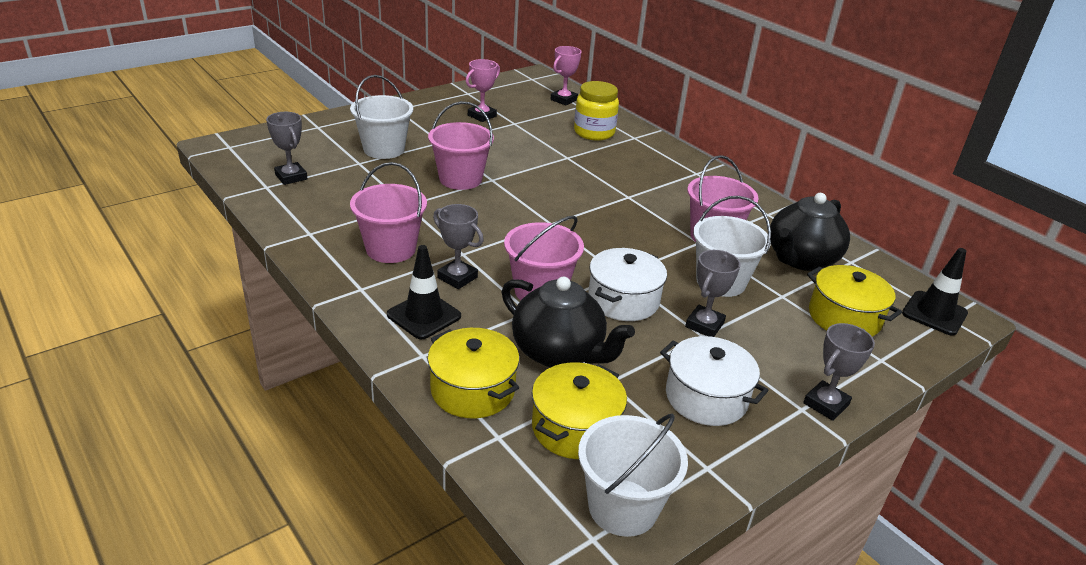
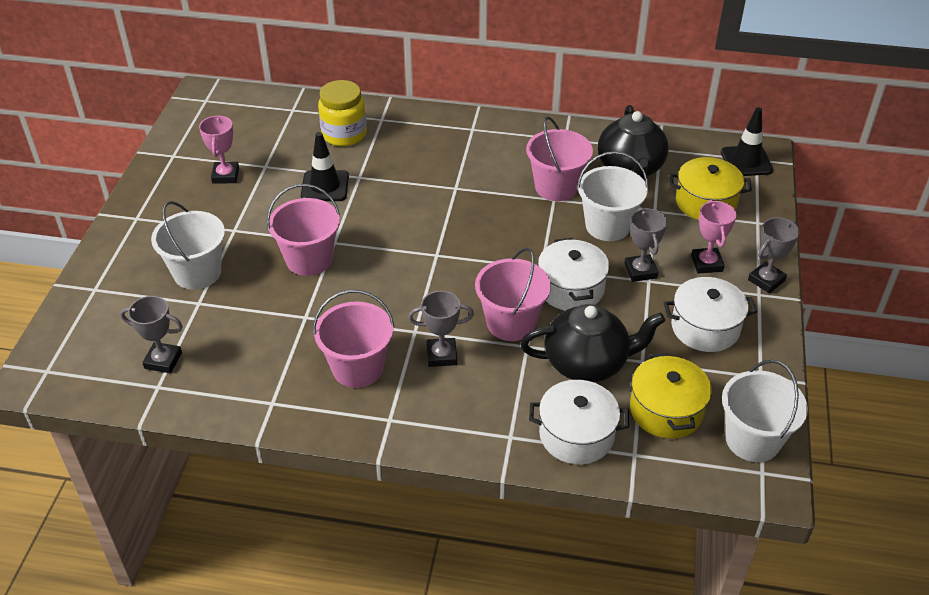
camera: 40 degrees left, 10 degrees up
black traffic cone [387,245,461,340] -> black traffic cone moved to [301,132,349,201]
yellow pot [427,328,520,418] -> white pot [529,380,629,464]
pink trophy [550,46,582,105] -> pink trophy moved to [691,200,737,274]
grey trophy [803,323,875,421] -> grey trophy turned 45 degrees clockwise [748,217,800,293]

